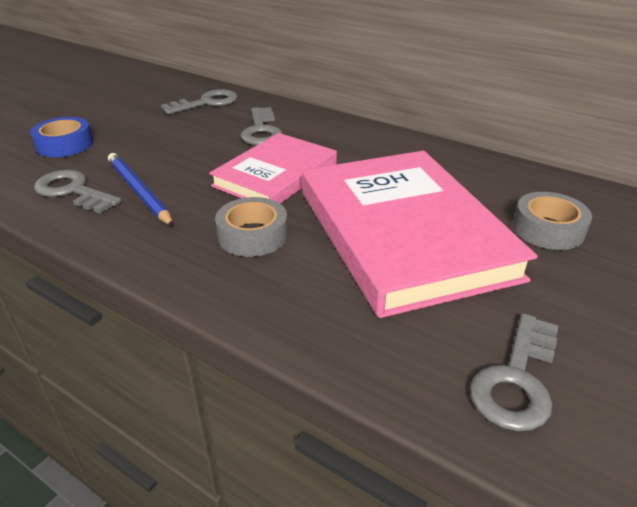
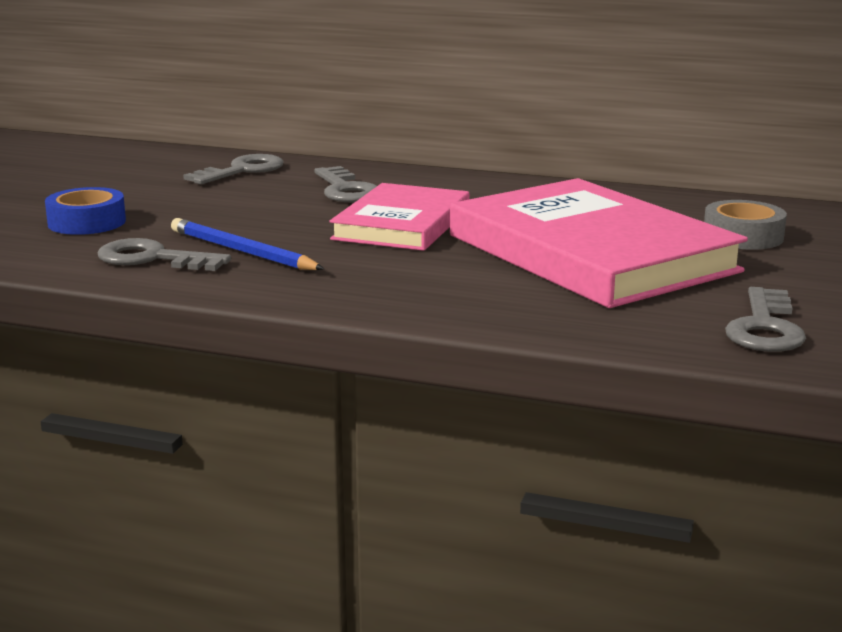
camera: 15 degrees left, 15 degrees down
grey tape [215,197,288,257] -> none

